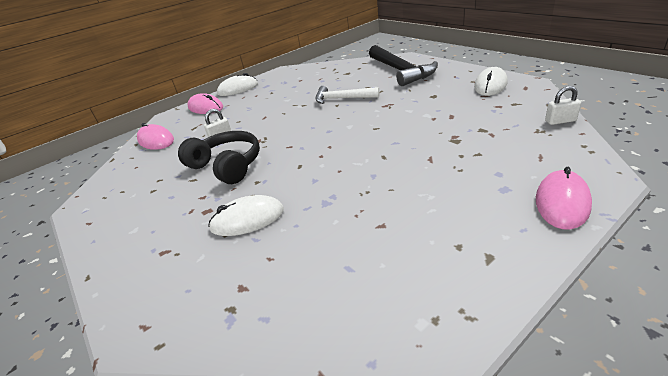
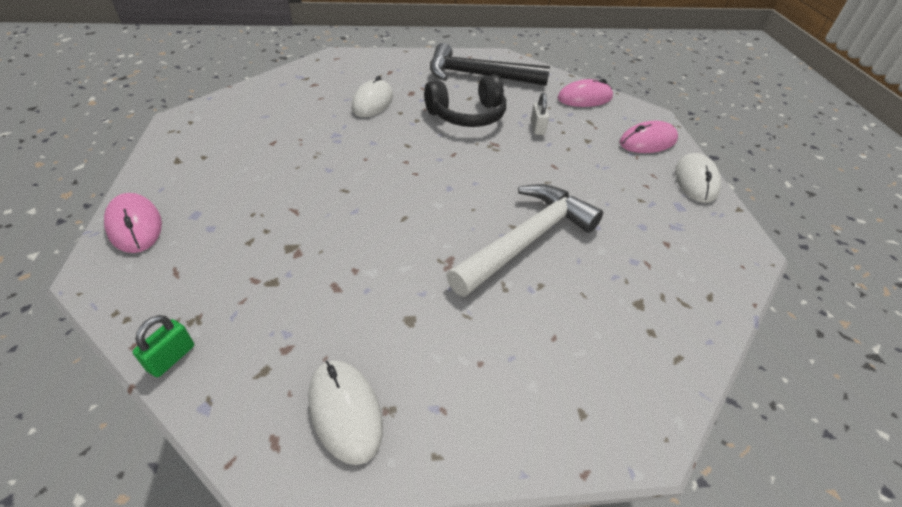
camera: 115 degrees right, 10 degrees up
white hammer [316,86,379,104] -> white hammer [446,184,603,297], size x1.61
black hammer [369,45,438,86] -> black hammer moved to [430,43,550,86]
white padlock [545,86,581,125] -> green padlock [132,315,194,377]

